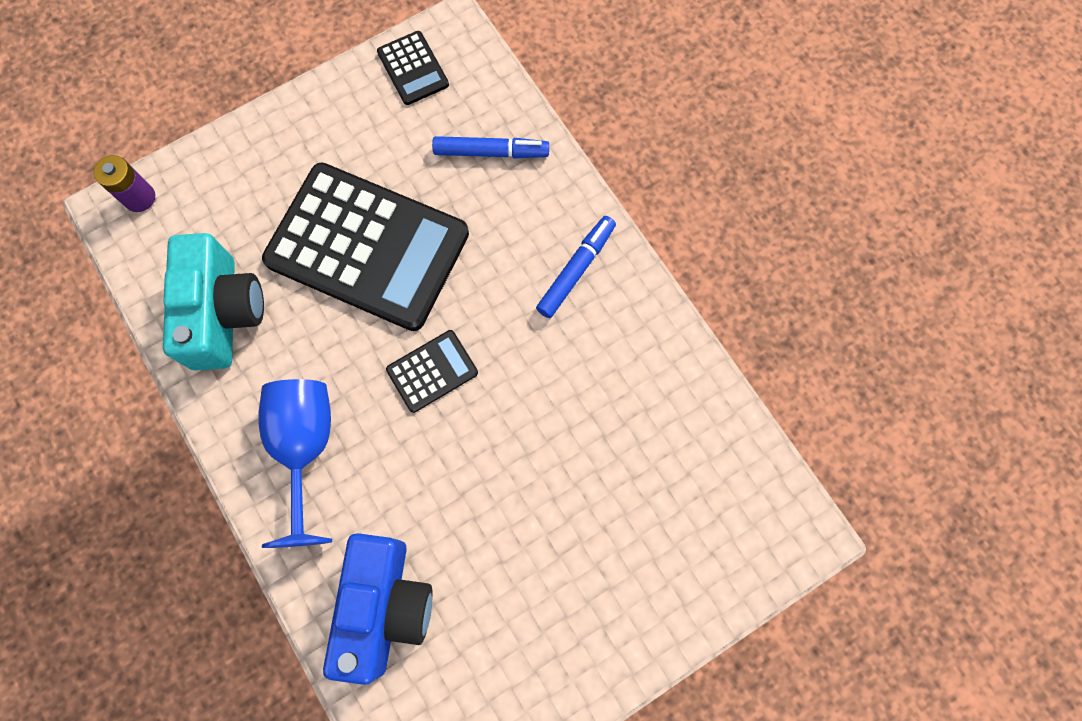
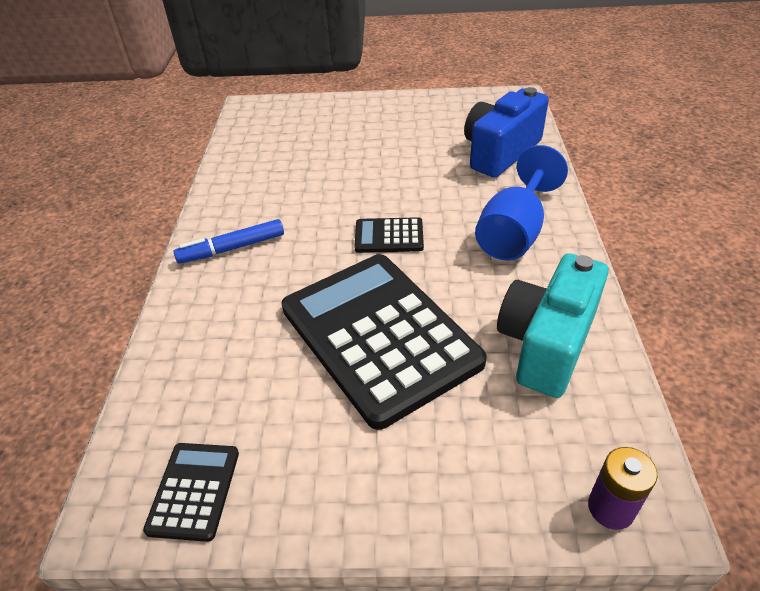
camera: 145 degrees left, 30 degrees down
blue marker [432,136,549,159] -> none

